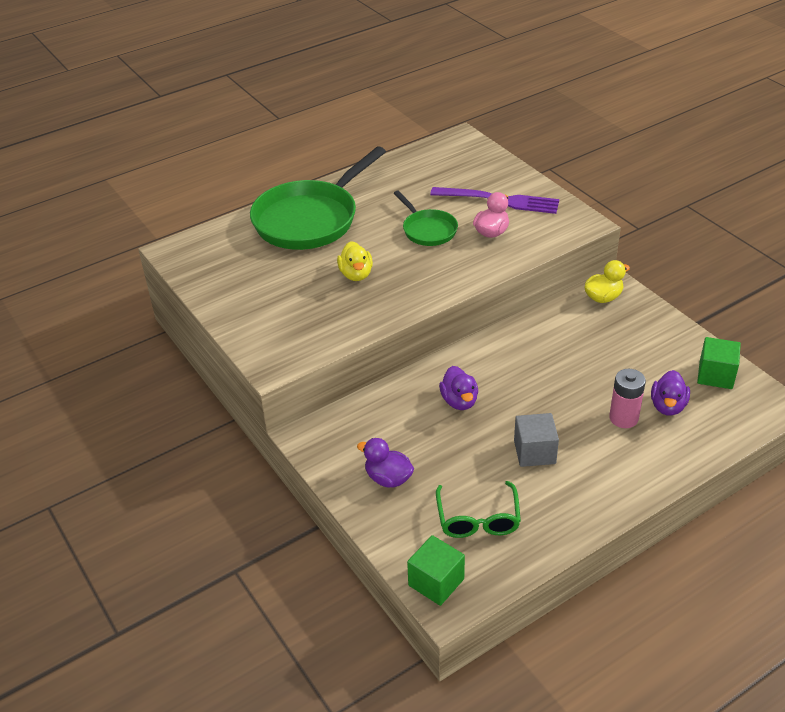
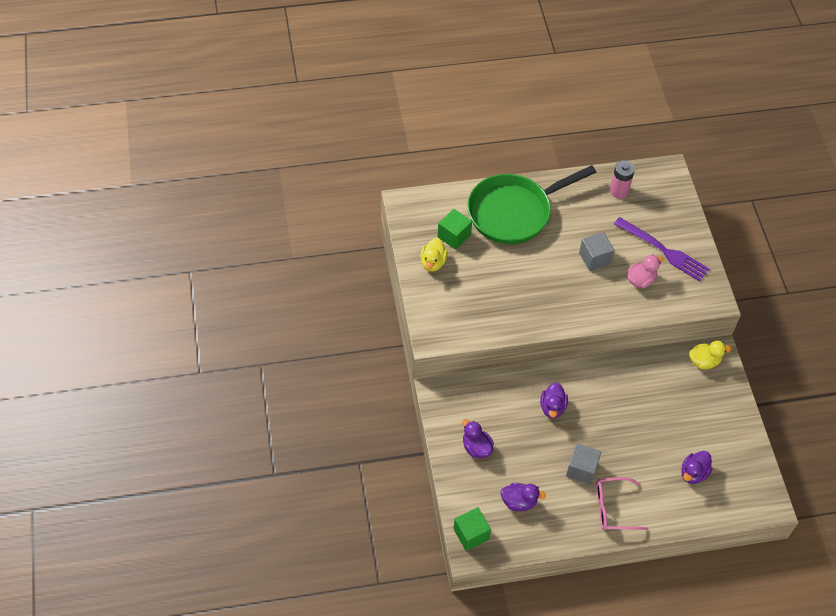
camera: 20 degrees right, 15 degrees up
yellow duck [337,241,373,281] -> yellow duck moved to [420,238,448,272]
green pan [394,191,458,246] -> grey cube [579,232,615,271]
green glasses [436,481,521,538] -> purple duck [500,483,546,511]
pink battery [609,369,646,428] -> pink battery moved to [610,161,635,198]
green cube [697,337,741,389] -> green cube moved to [437,209,472,250]
none -> pink glasses [596,477,648,530]

